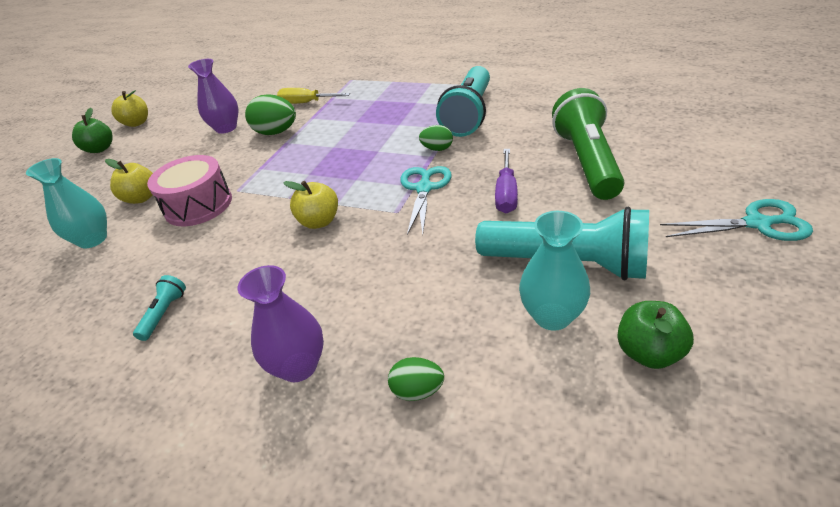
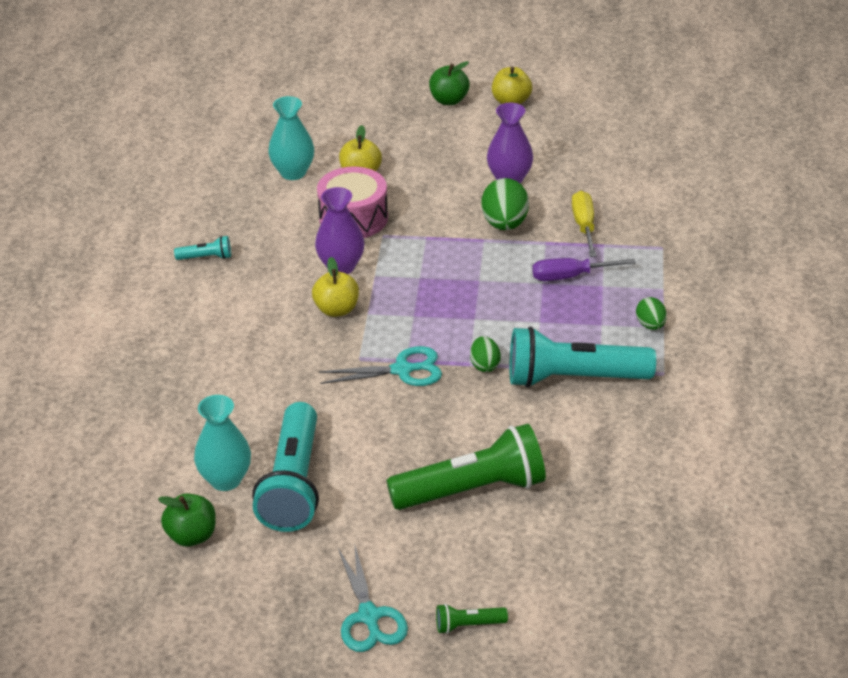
camera: 70 degrees right, 0 degrees up
purple vase [238,265,324,382] -> purple vase moved to [315,187,364,274]
green egg [388,357,444,401] -> green egg moved to [636,297,667,330]
purple screwdriver [495,149,518,213] -> purple screwdriver moved to [532,258,636,281]
none -> green flashlight [436,604,508,634]

